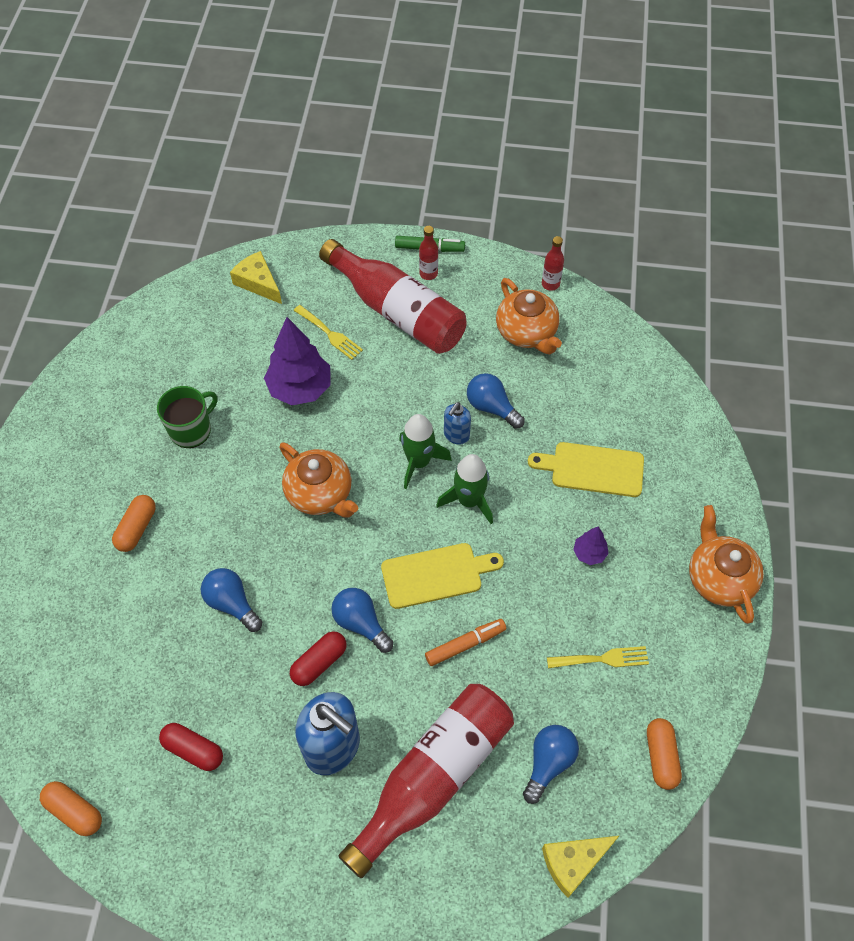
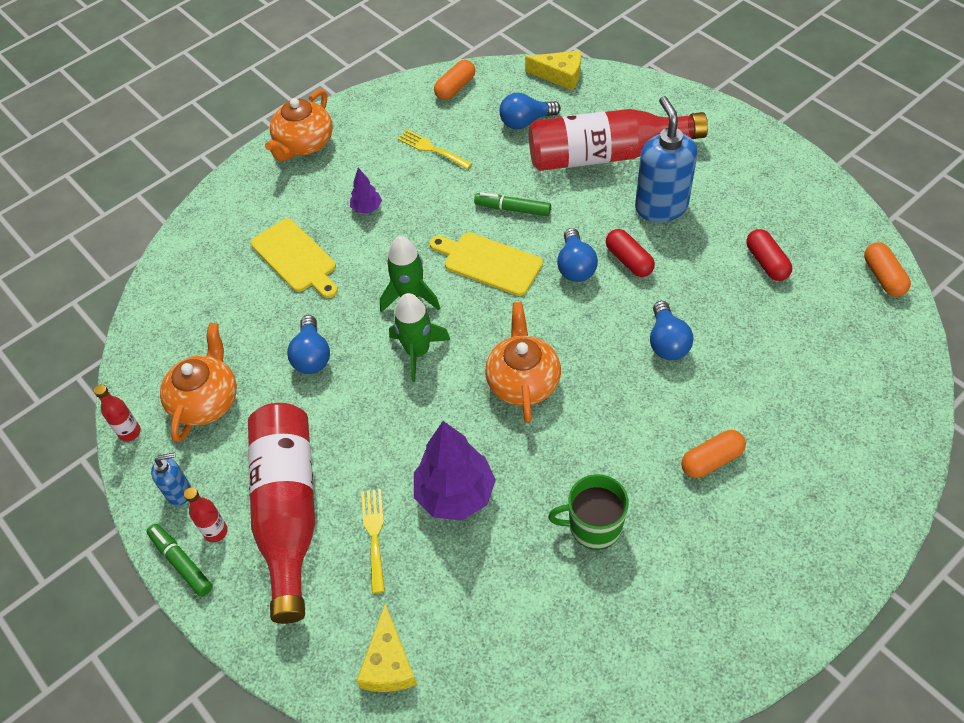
camera: 135 degrees left, 5 degrees down
red capsule [290,632,347,686] -> red capsule turned 60 degrees clockwise [606,229,655,277]
orange marker [425,619,506,666] -> green marker [474,192,551,216]
blue soap dispenser [444,402,471,445] -> blue soap dispenser moved to [151,452,191,506]

